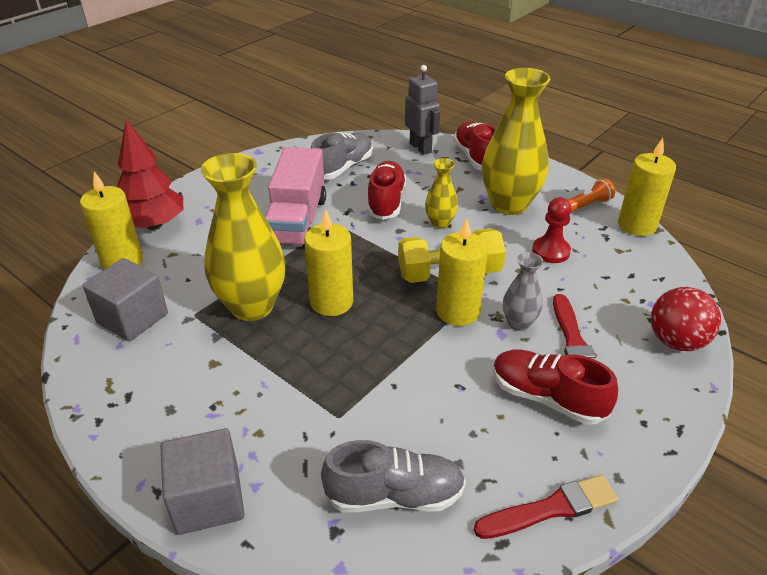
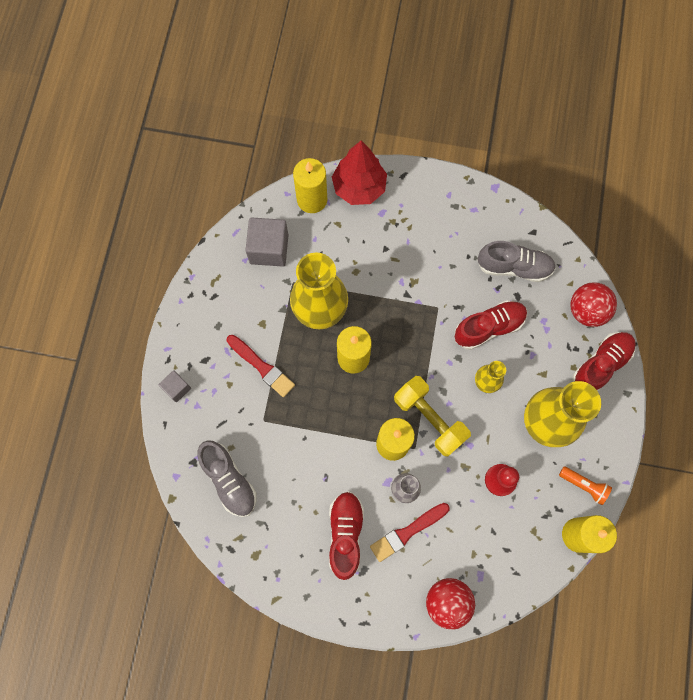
camera: 60 degrees right, 35 degrees up
grey cube [160,428,245,535] -> grey cube [158,370,191,402], size x0.55
pink truck [265,147,326,248] -> none
grey robot [405,65,440,155] -> red ball [570,282,617,327]
red brush [474,475,618,539] -> red brush moved to [227,335,295,397]

